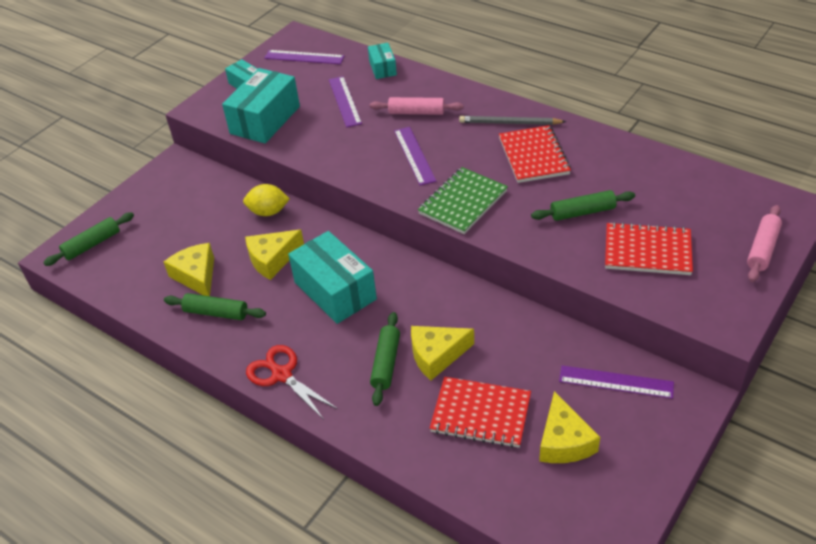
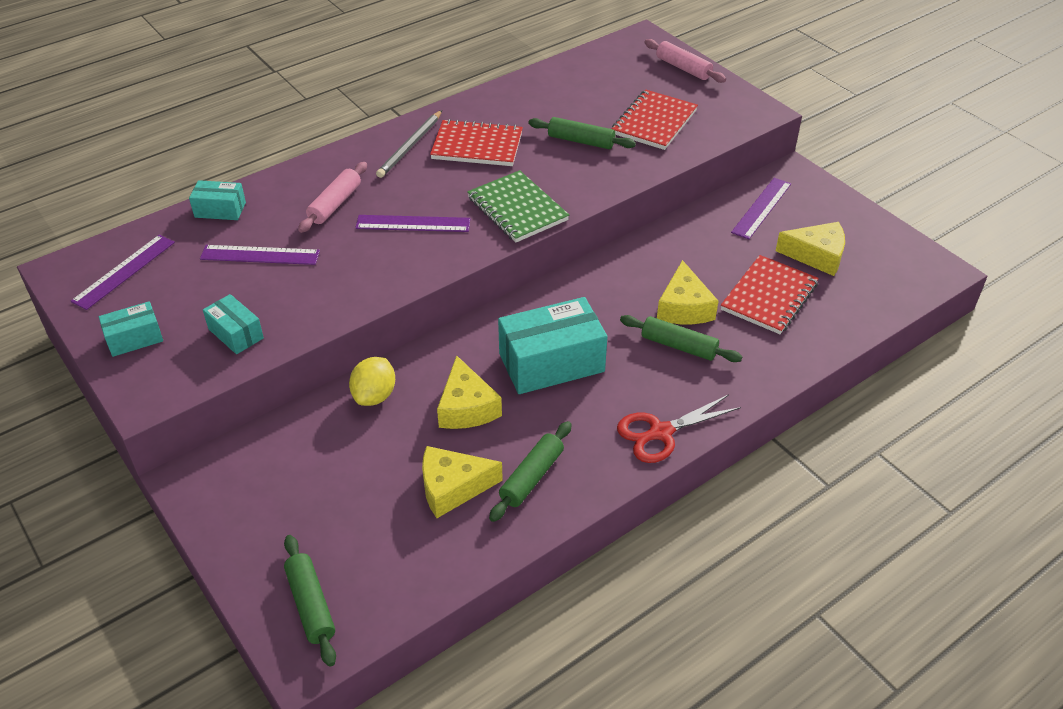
camera: 75 degrees left, 0 degrees up
turquoise box [222,68,300,143] -> turquoise box [203,294,264,354], size x0.53
green rolling pin [531,190,635,221] -> green rolling pin turned 75 degrees counterclockwise [528,117,636,149]

